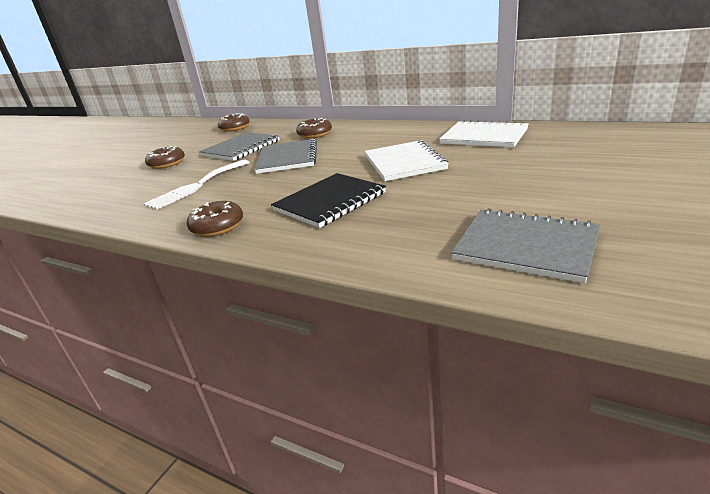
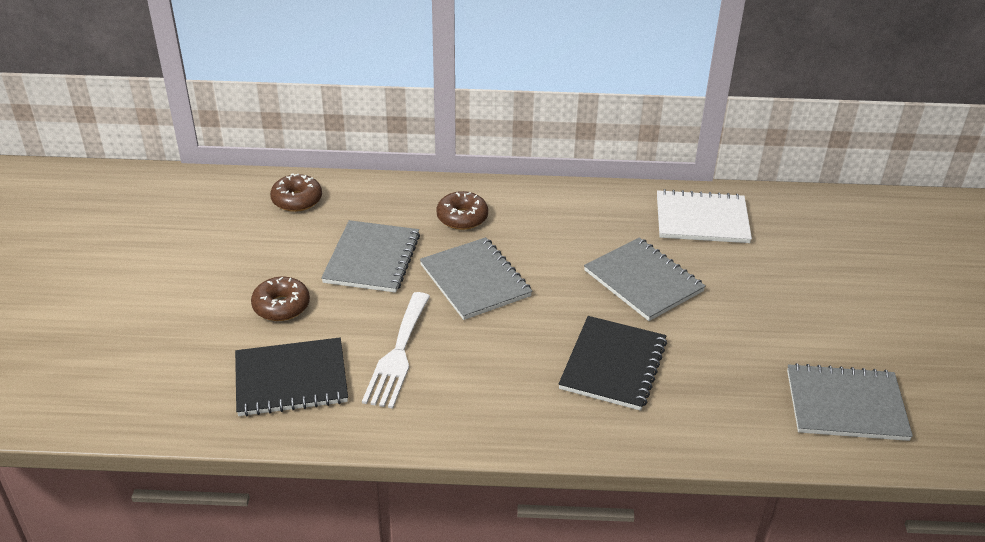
camera: 30 degrees left, 10 degrees up
brown donut [187,201,243,237] -> none
white notebook [364,140,449,181] -> grey notebook [584,237,706,321]
none -> black notebook [235,338,348,417]

